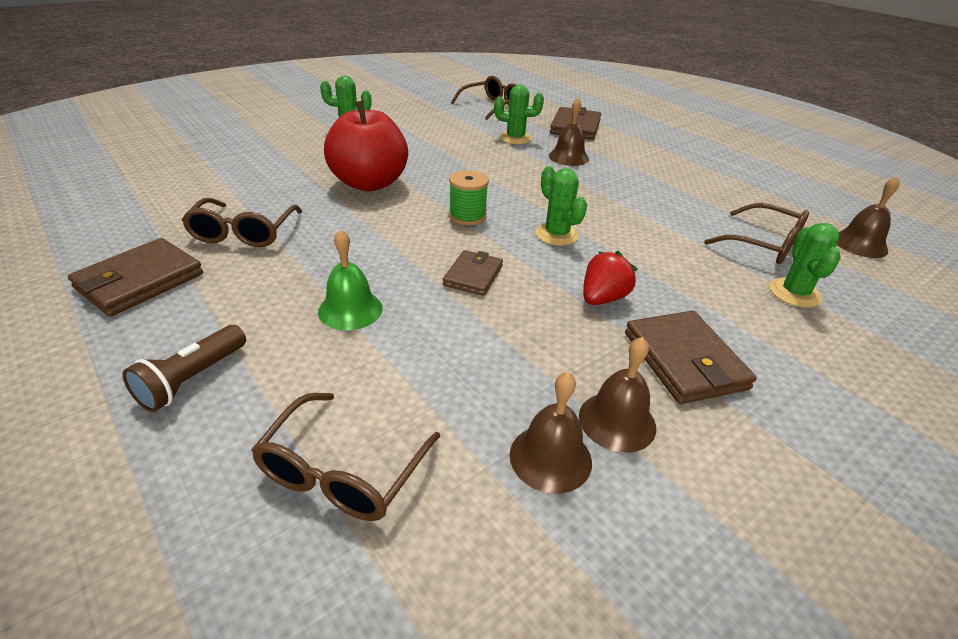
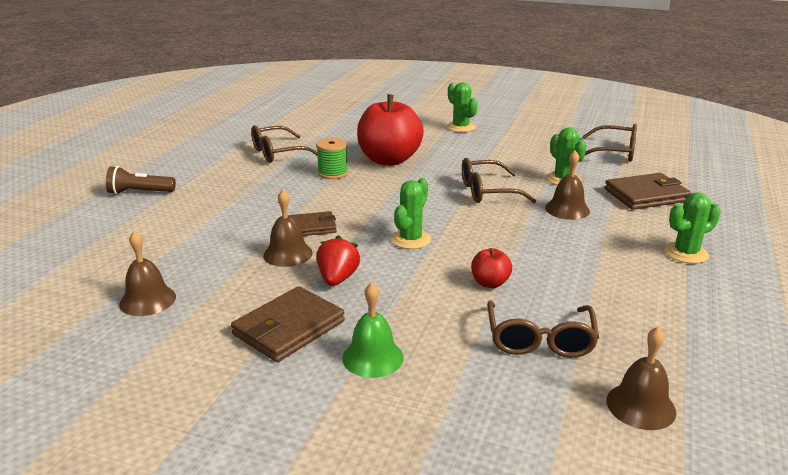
camera: 60 degrees right, 10 degrees down
brown wallet [68,238,203,317] -> none
brown glasses [251,393,440,521] -> brown glasses moved to [462,158,537,203]
green bell [318,229,383,330] -> green bell moved to [342,282,404,378]
green spool [449,170,489,225] -> green spool moved to [316,138,348,179]
brown bell [579,337,656,453] -> brown bell moved to [263,190,313,267]
red strawberry [583,251,637,305] -> red strawberry turned 90 degrees counterclockwise [317,236,360,286]
green cactus [769,223,841,308] -> green cactus moved to [665,193,721,264]
none -> red apple [471,248,512,288]

